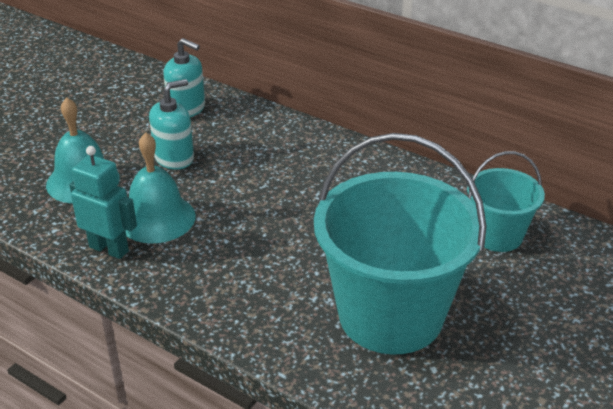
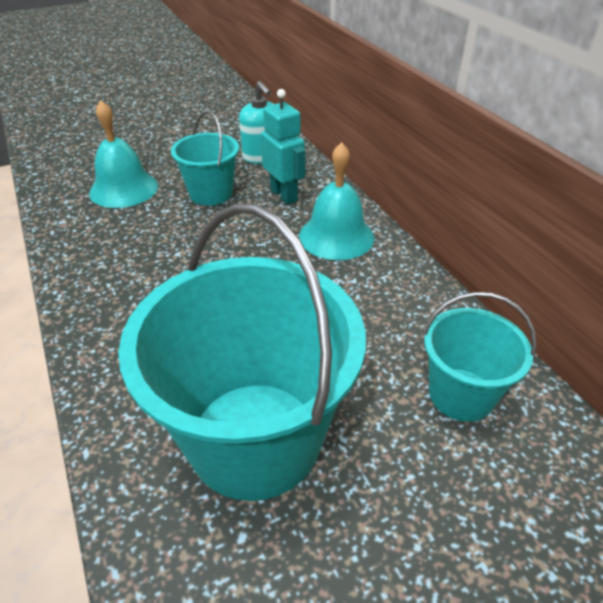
camera: 30 degrees right, 5 degrees up
turquoise robot [70,146,137,259] -> turquoise robot moved to [261,89,306,205]
turquoise bell [126,132,195,244] -> turquoise bell moved to [299,142,374,260]
turquoise soap dispenser [149,79,194,170] -> turquoise bucket [171,111,239,206]

